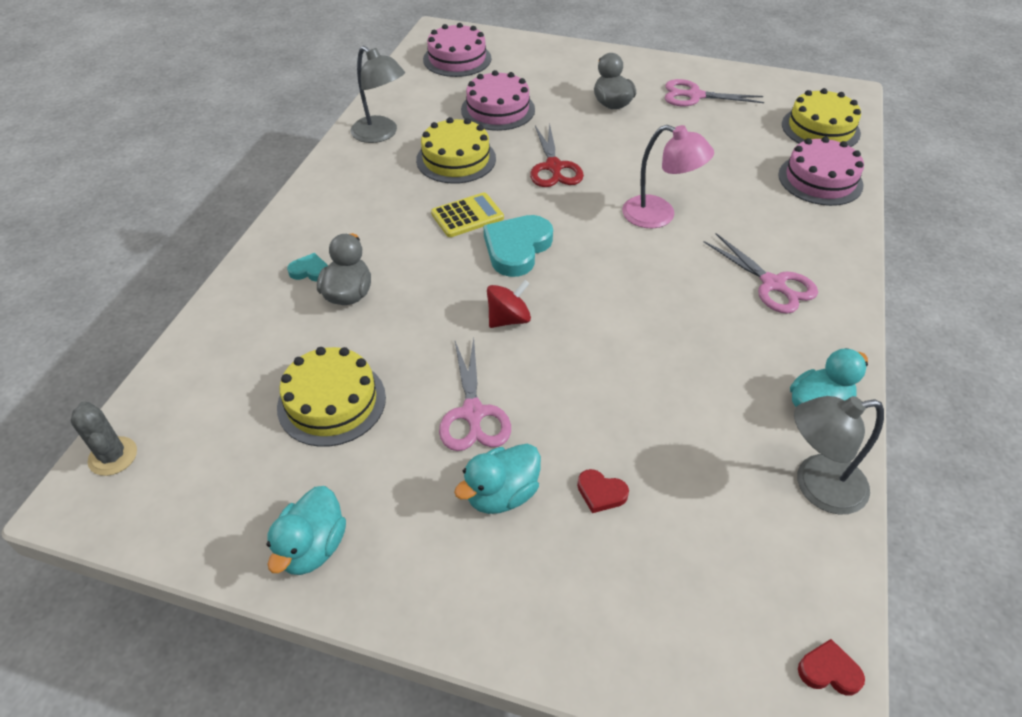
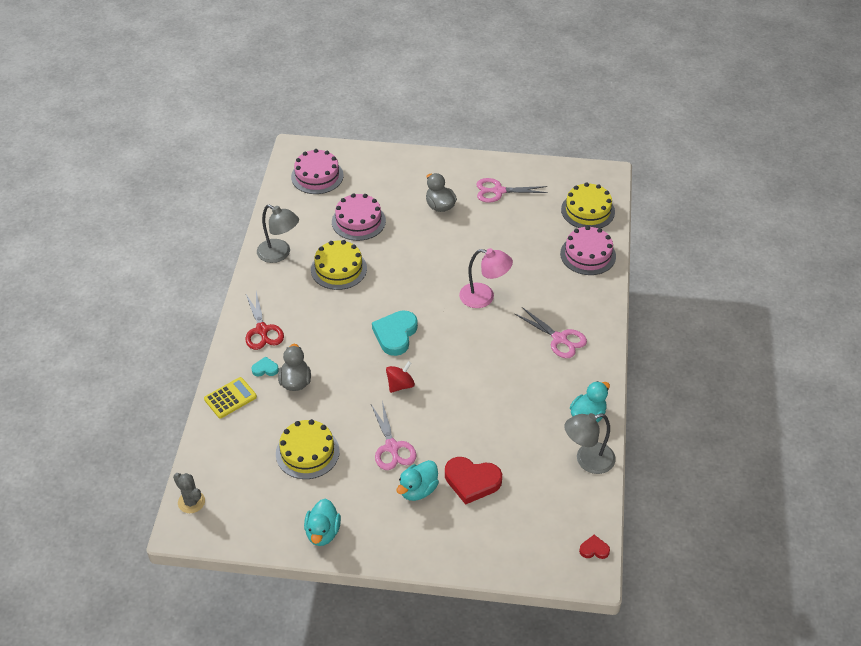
camera: 10 degrees left, 0 degrees up
yellow calculator [431,192,504,237] -> yellow calculator moved to [204,377,257,418]
red scissors [530,123,584,187] -> red scissors moved to [246,291,284,350]
red heart [577,469,629,513] -> red heart [445,457,502,505], size x2.03

